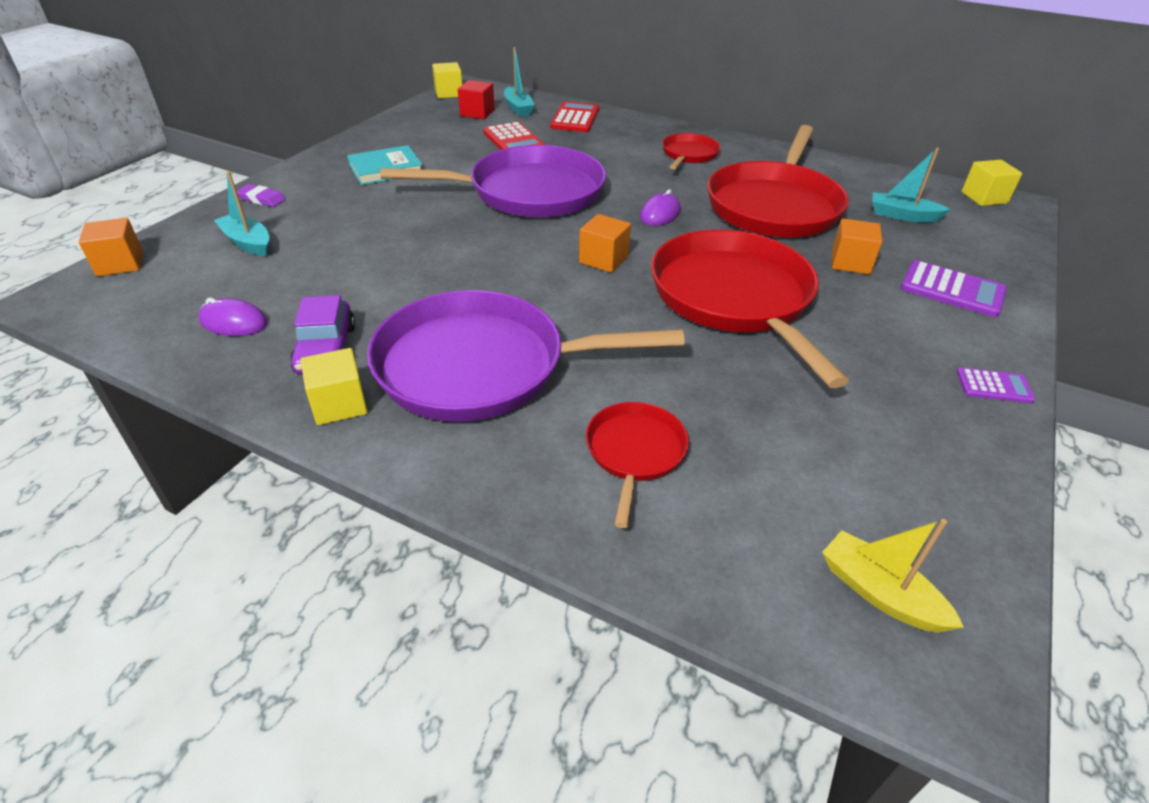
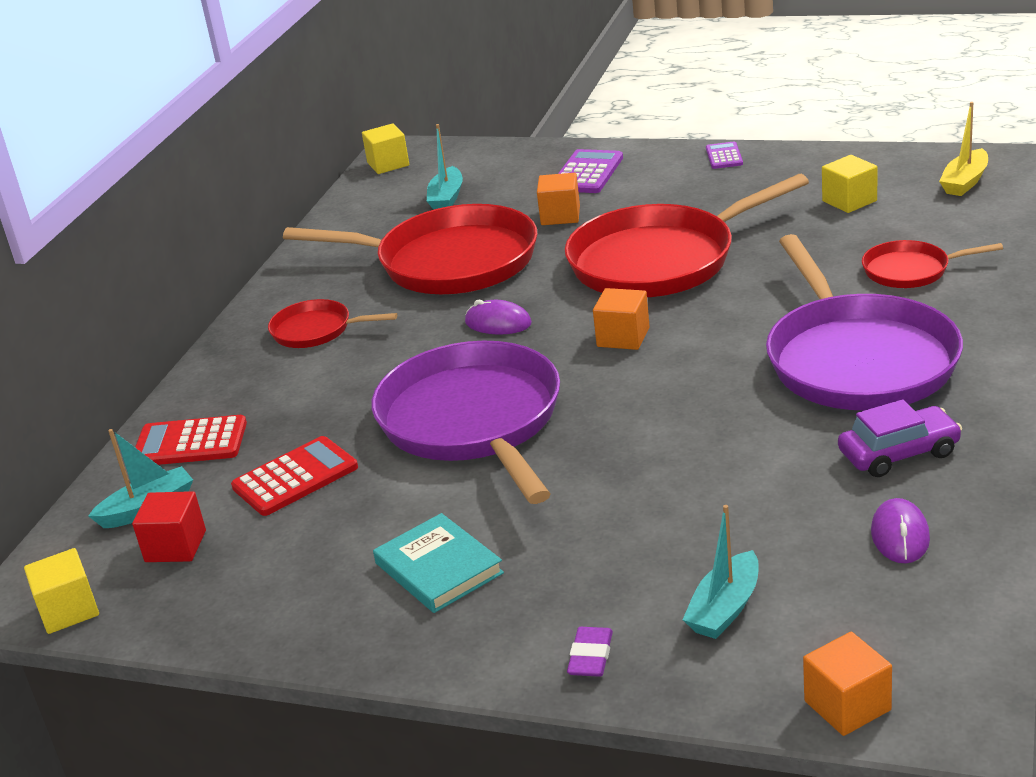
camera: 95 degrees left, 10 degrees down
yellow cube [301,348,368,425] -> yellow cube moved to [822,155,877,213]

